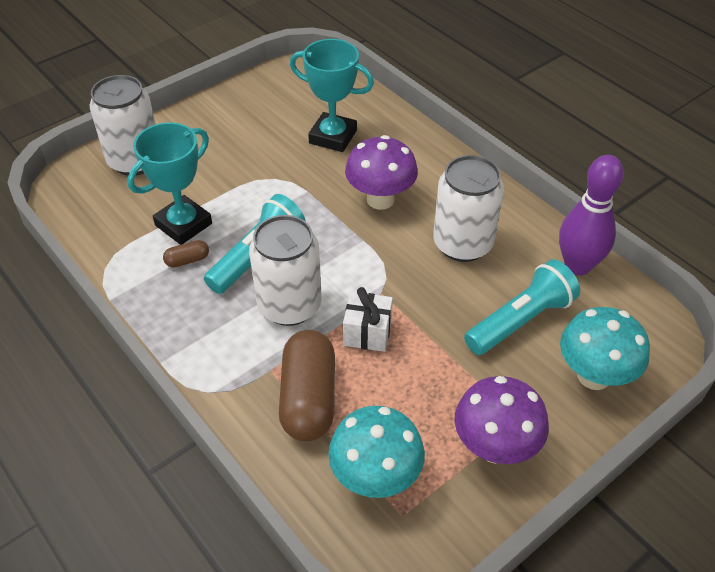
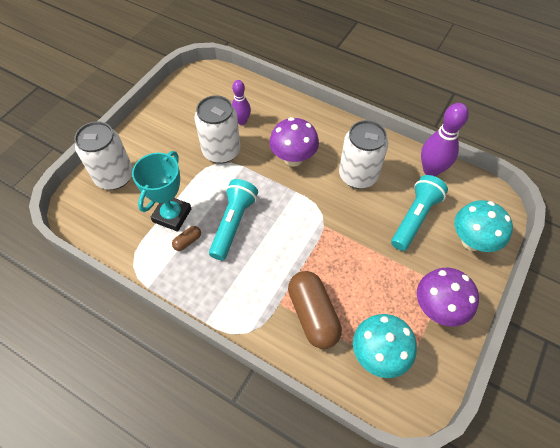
camera: 20 degrees left, 10 degrees up
white can [249,215,322,326] -> white can moved to [194,95,240,164]
turquoise trophy [290,39,374,152] -> purple bowling pin [232,80,251,125]
white gift [343,287,393,352] -> none

